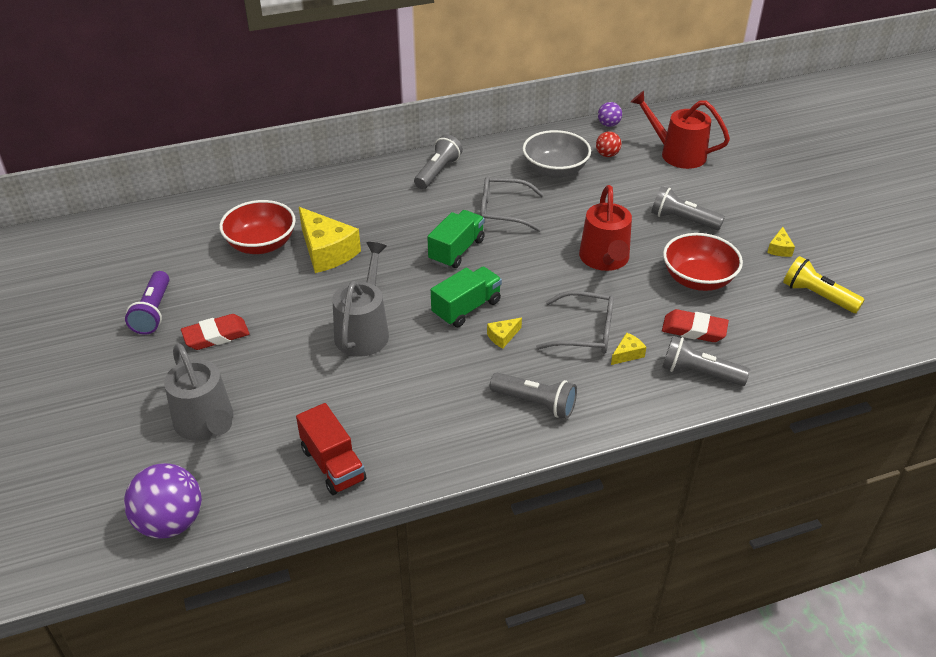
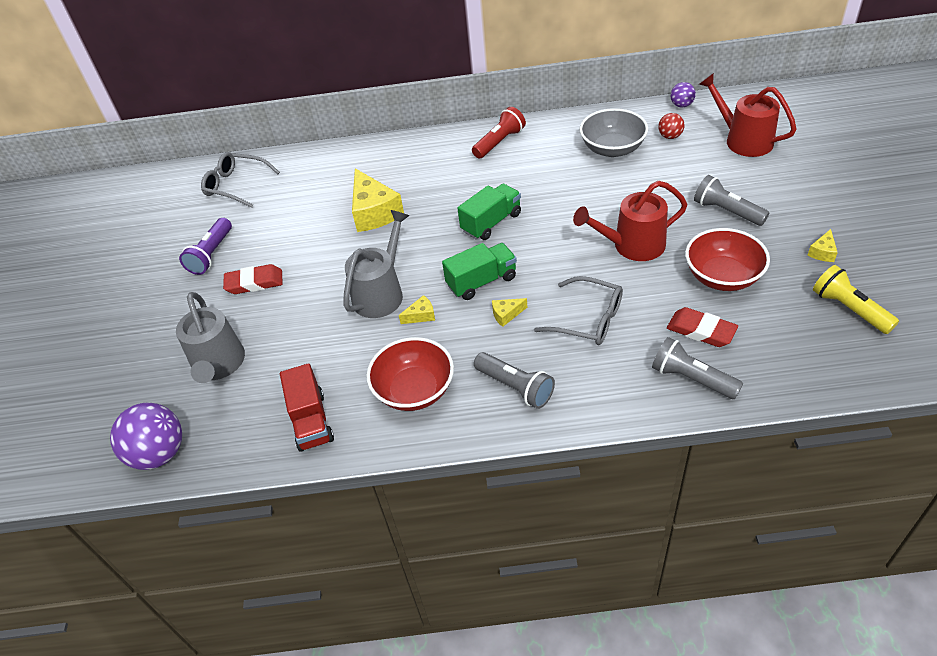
camera: 20 degrees right, 5 degrees up
red bowl [219,200,296,254] -> red bowl moved to [366,337,454,411]
grey flashlight [414,135,463,189] -> red flashlight [472,107,526,159]
grey glasses [480,176,544,232] -> grey glasses moved to [201,152,280,208]
red watering can [579,185,632,271] -> red watering can turned 60 degrees clockwise [573,181,688,261]
yellow cheese [611,333,646,365] -> yellow cheese moved to [399,295,435,324]

